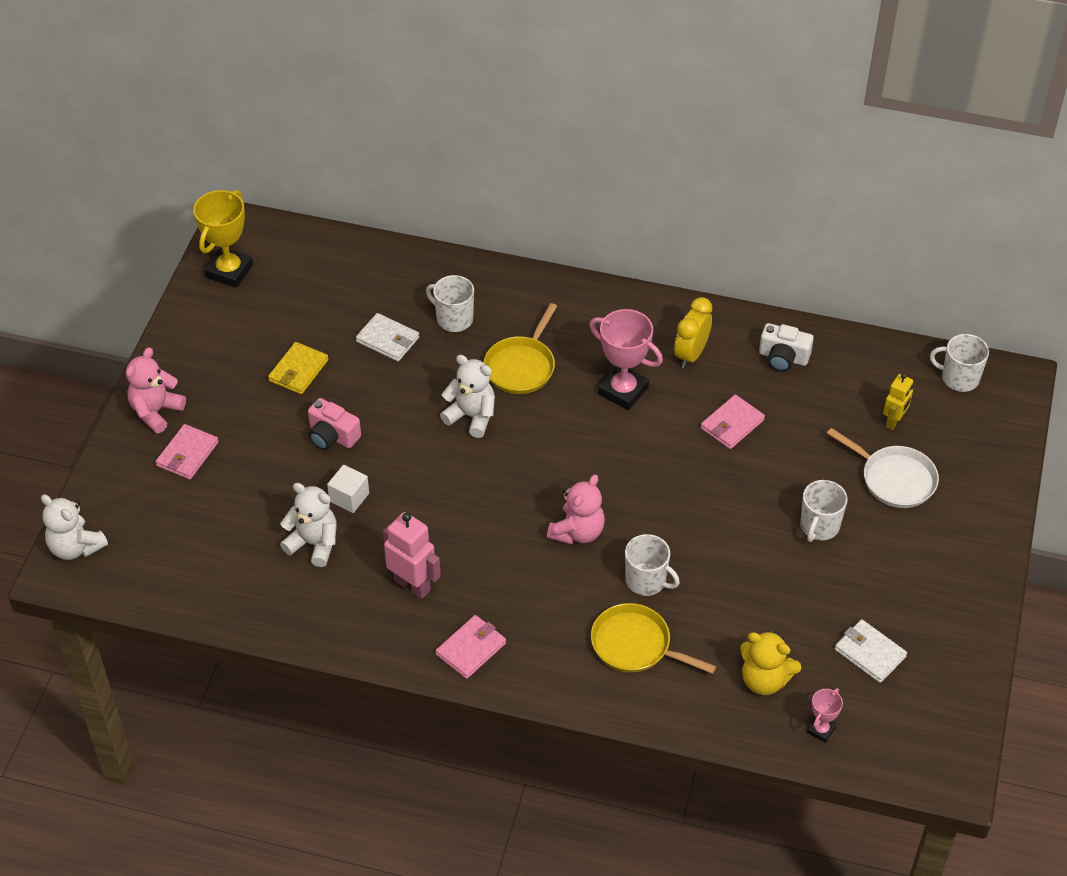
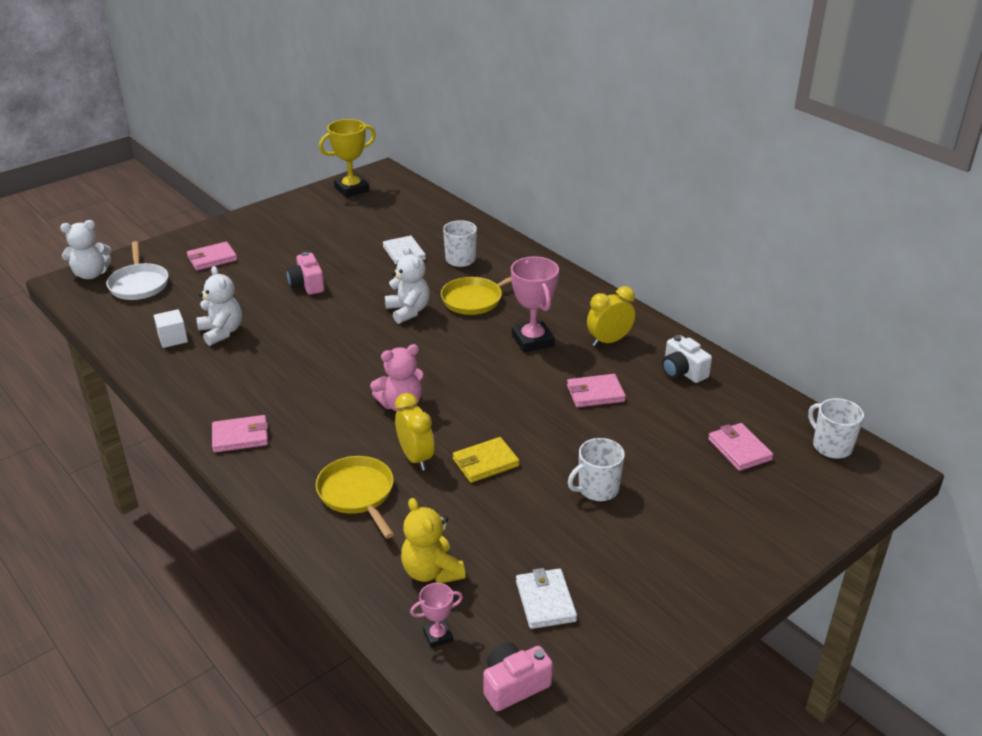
camera: 35 degrees right, 15 degrees down
white teddy bear [41,494,108,560] -> white teddy bear turned 90 degrees counterclockwise [60,220,111,279]
pink teddy bear [126,347,186,433] -> none
yellow wallet [268,342,328,394] -> yellow wallet moved to [453,437,519,483]
white cube [327,465,369,513] -> white cube moved to [154,309,188,348]
pink robot [383,512,441,599] -> none
white mug [625,534,680,596] -> yellow clock [395,393,434,470]
white pan [827,428,939,508] -> white pan moved to [106,241,168,300]
yellow robot [883,373,913,430] -> pink wallet [708,423,773,471]
none -> pink camera [483,642,553,711]

